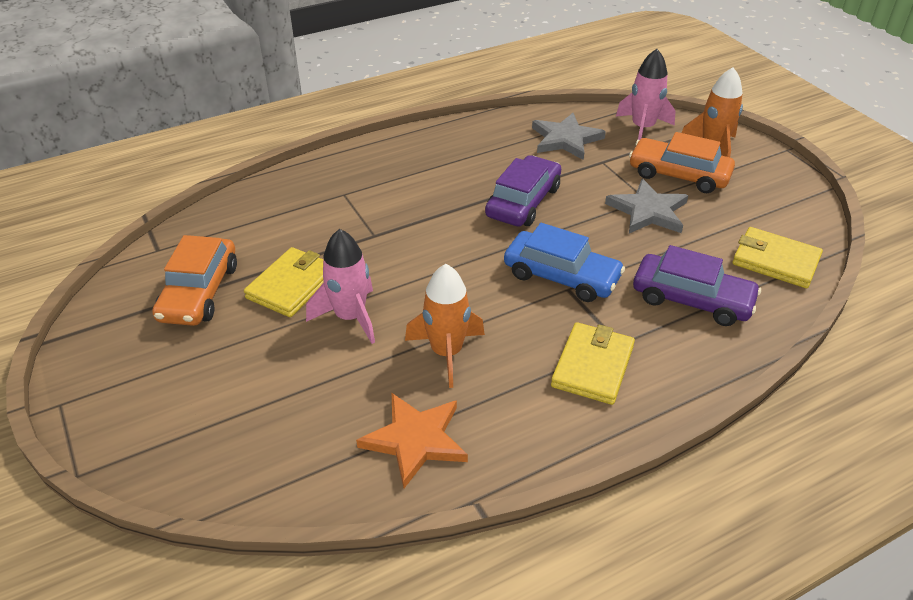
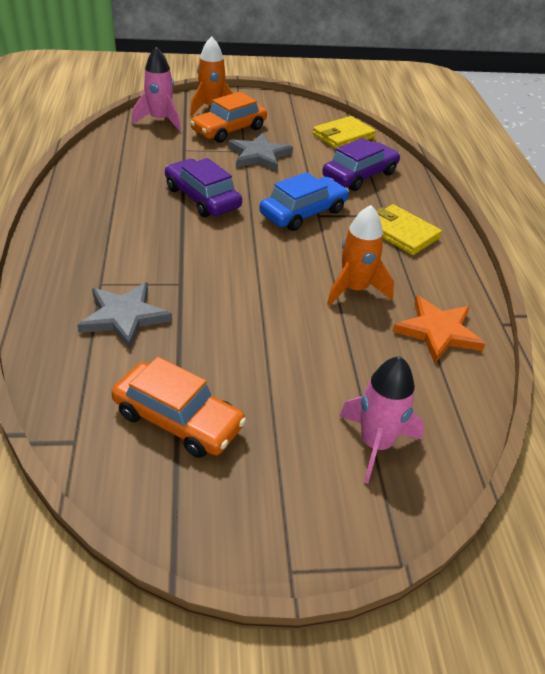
camera: 70 degrees left, 0 degrees up
yellow wallet [244,247,324,317] -> none
pink rocket [306,229,375,344] -> pink rocket moved to [340,356,424,484]
grey star [532,113,606,160] -> grey star moved to [77,282,172,349]

